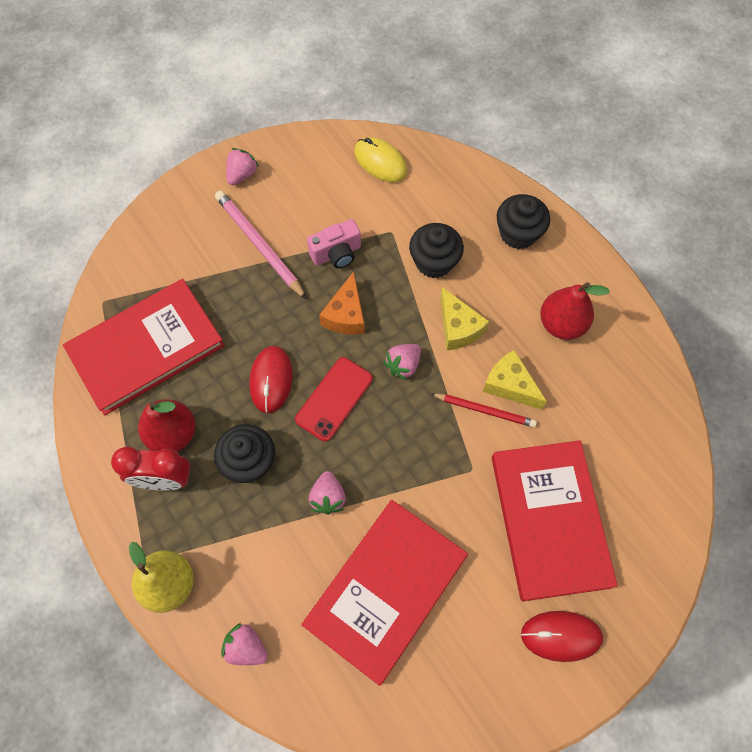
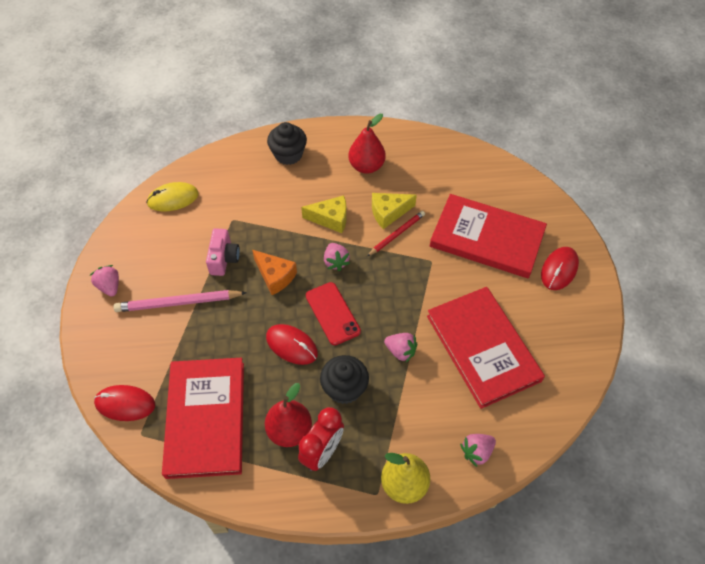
camera: 60 degrees left, 10 degrees down
black cupcake [409,223,464,278] -> none
none -> red mouse [94,385,155,421]

